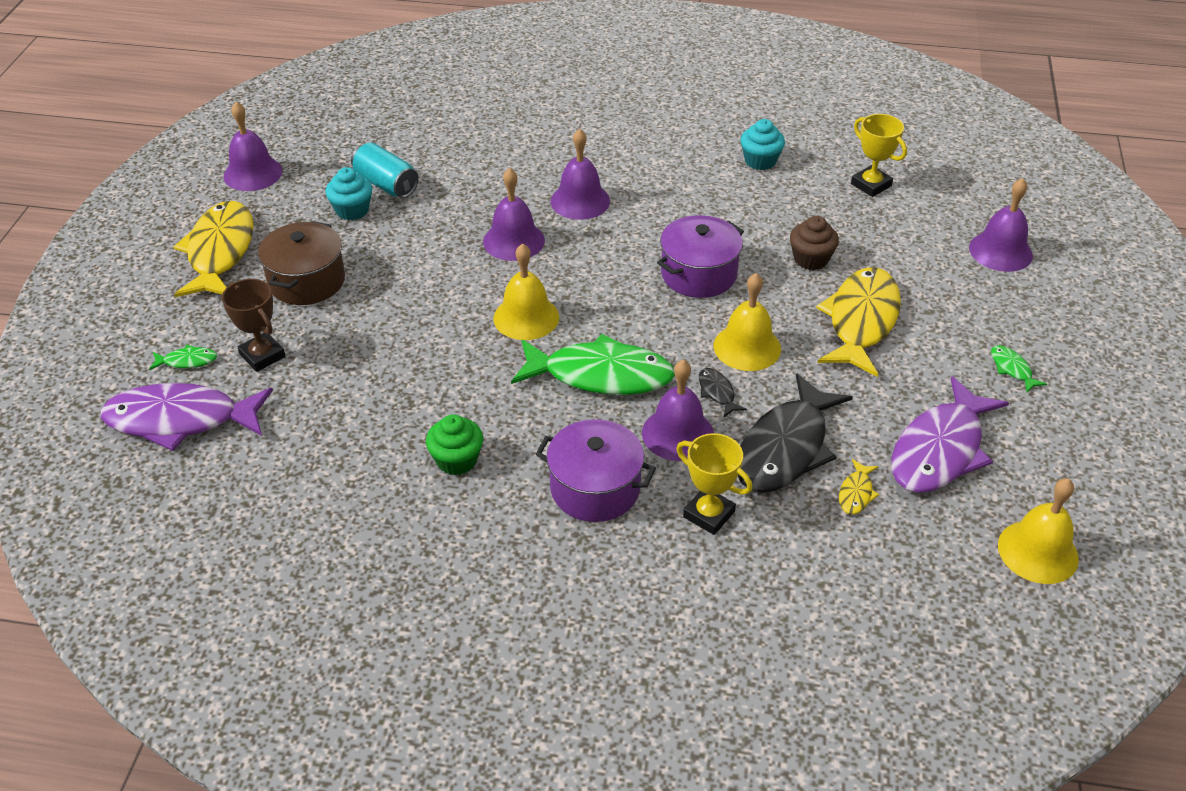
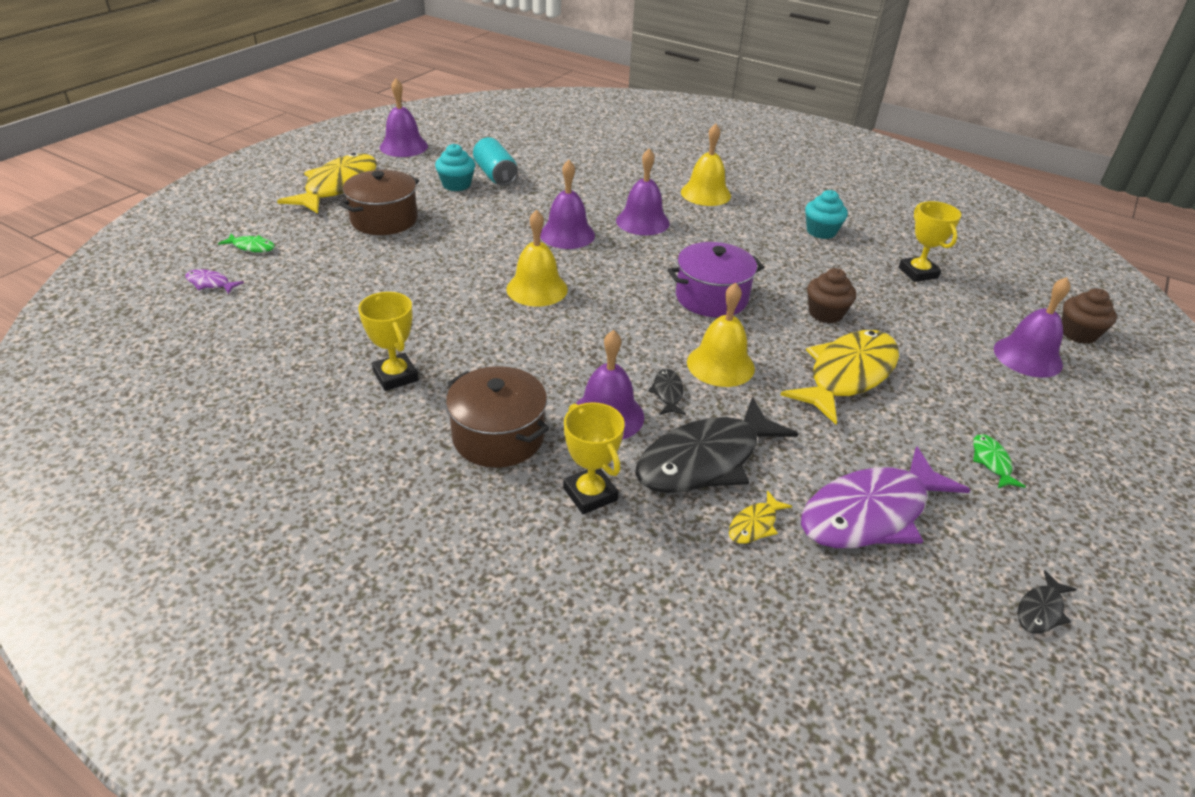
camera: 20 degrees right, 5 degrees down
purple fish [101,383,273,451] -> purple fish [185,269,244,294], size x0.42
brown trophy [222,279,286,372] -> none
green cupcake [426,414,483,475] -> yellow trophy [358,292,419,391]
green fish [511,334,675,395] -> none
purple pot [536,419,656,522] -> brown pot [446,366,549,468]
yellow bell [998,478,1079,584] -> yellow bell moved to [681,124,731,206]
none -> black fish [1017,570,1077,634]
none -> brown cupcake [1062,288,1117,344]

